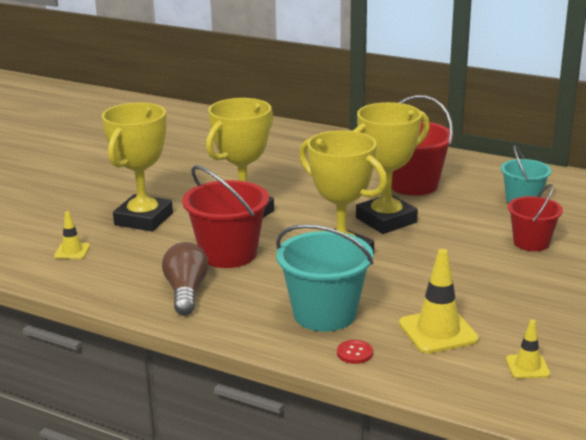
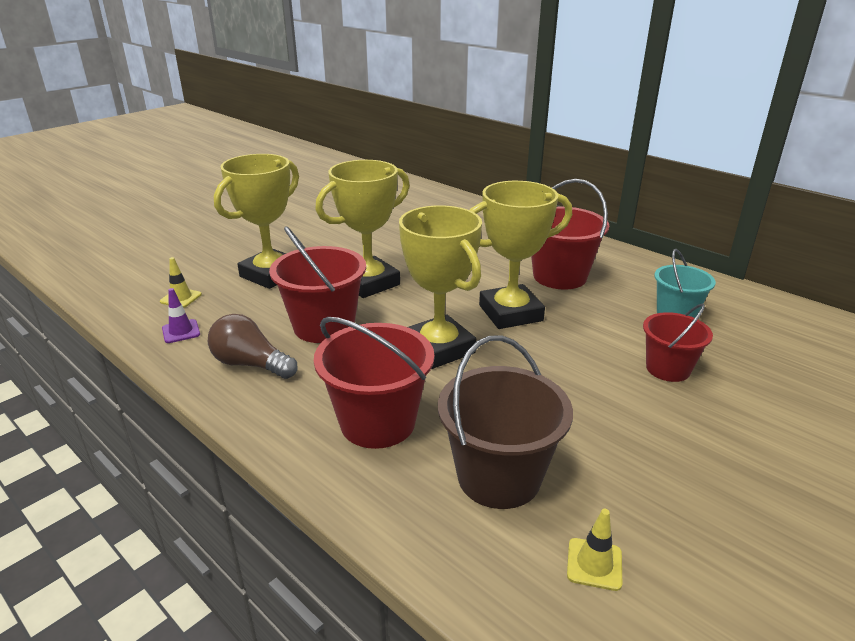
camera: 15 degrees right, 5 degrees up
brown light bulb [162,242,209,315] -> brown light bulb turned 75 degrees counterclockwise [208,314,298,379]
turquoise bucket [276,224,374,331] -> red bucket [314,317,434,449]
red button [337,340,373,364] -> none
yellow traffic cone [399,249,479,354] -> brown bucket [438,335,573,509]
none -> purple traffic cone [162,288,200,343]

